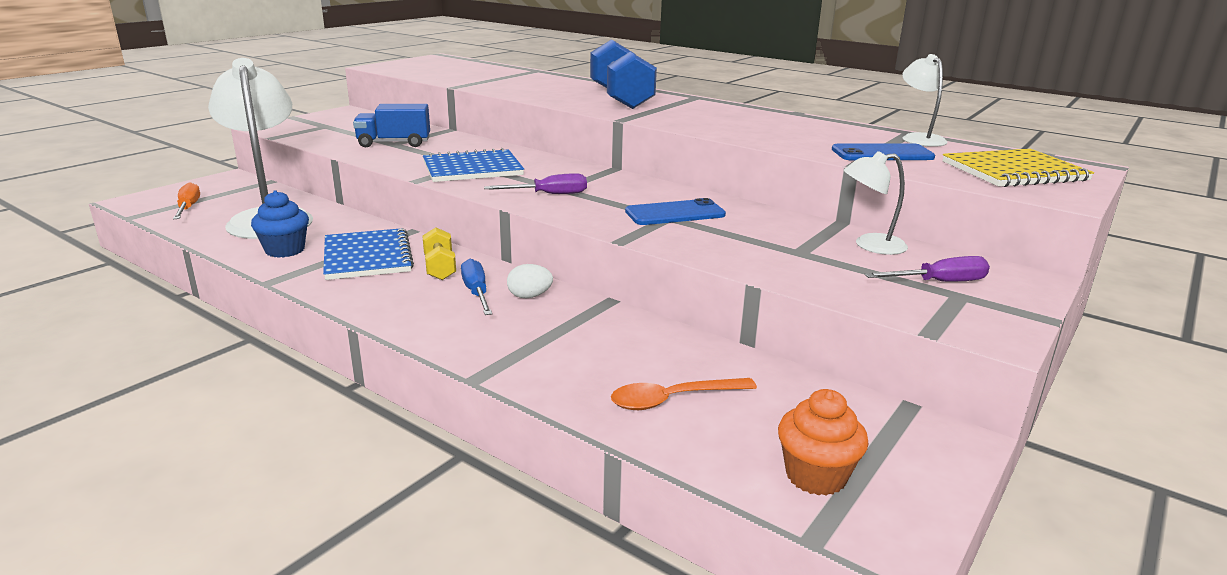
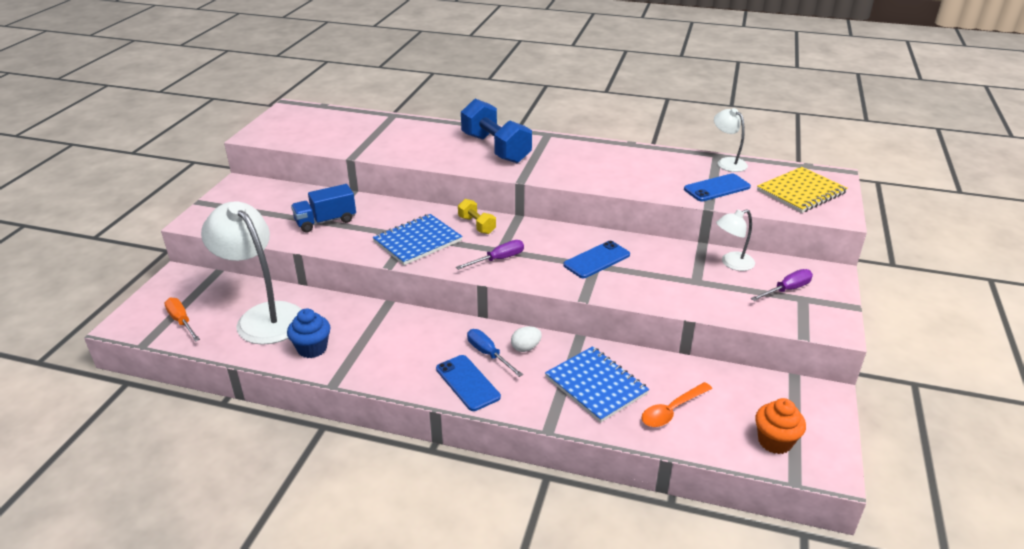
camera: 20 degrees left, 10 degrees up
blue notebook [323,228,414,280] -> blue notebook moved to [545,346,649,423]
yellow dumbbell [422,227,456,280] -> yellow dumbbell moved to [458,199,496,234]
none -> blue phone [436,355,501,411]

